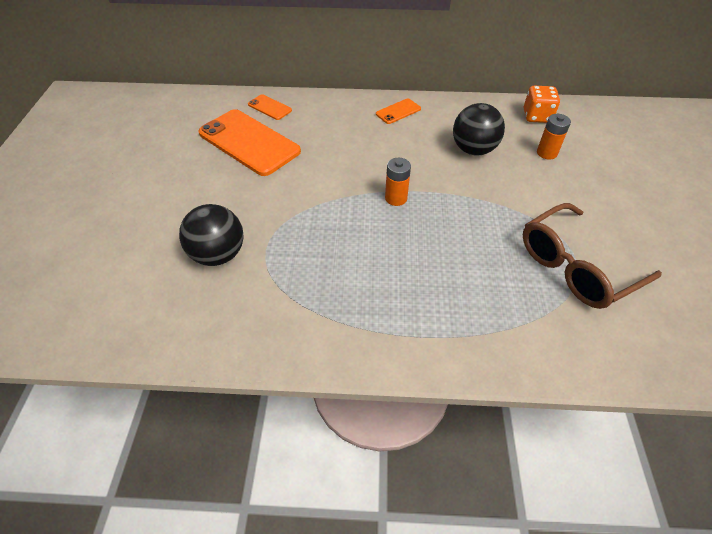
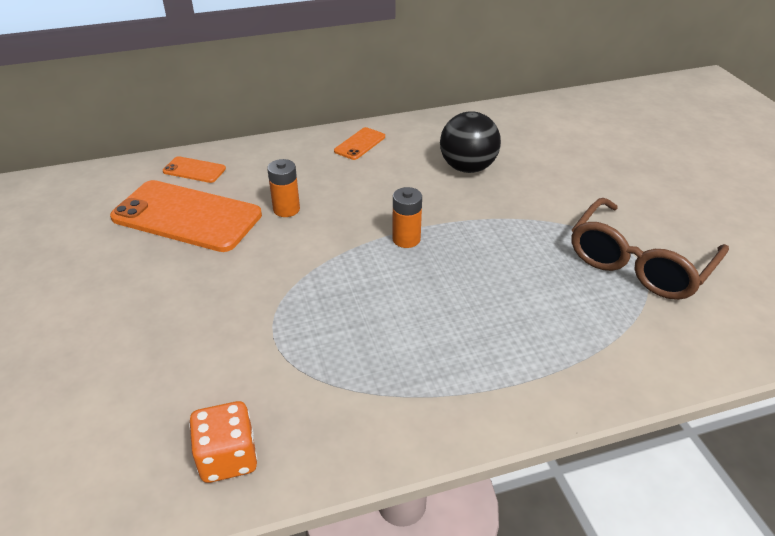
camera: 20 degrees left, 10 degrees down
black ball [179,204,244,266] -> none
orange dice [524,86,560,123] -> orange dice moved to [189,401,258,483]
orange battery [537,114,571,159] -> orange battery moved to [267,159,300,217]

